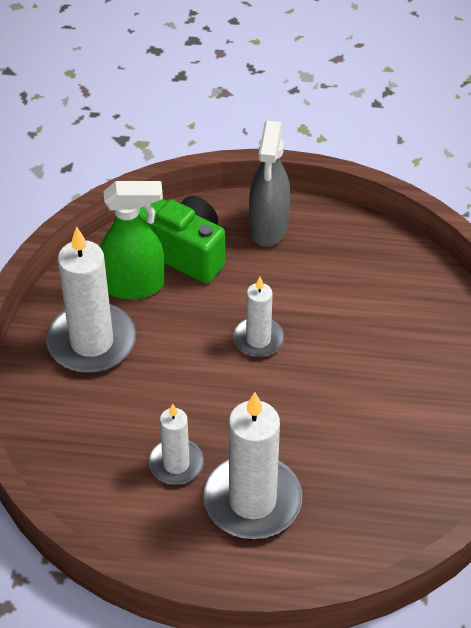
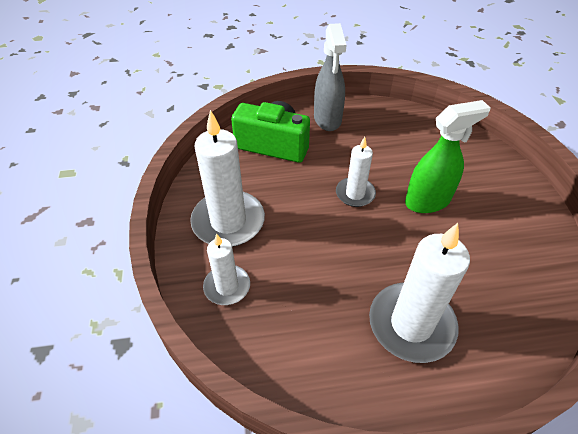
camera: 15 degrees left, 0 degrees up
green spray bottle [100,181,164,300] -> green spray bottle moved to [405,100,491,213]
white candle [148,404,204,485] -> white candle moved to [203,233,250,305]

